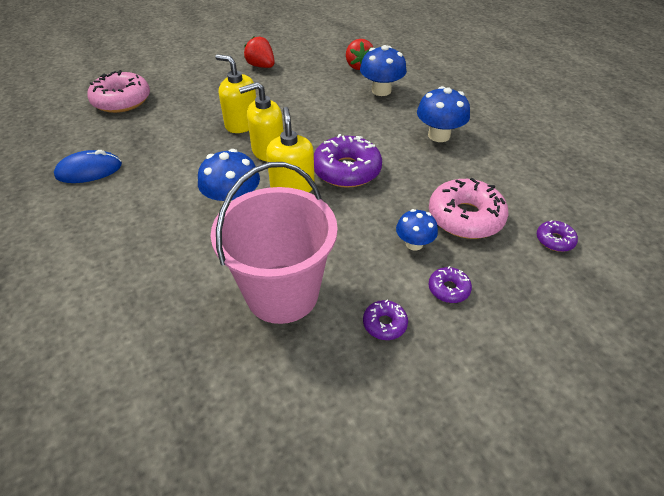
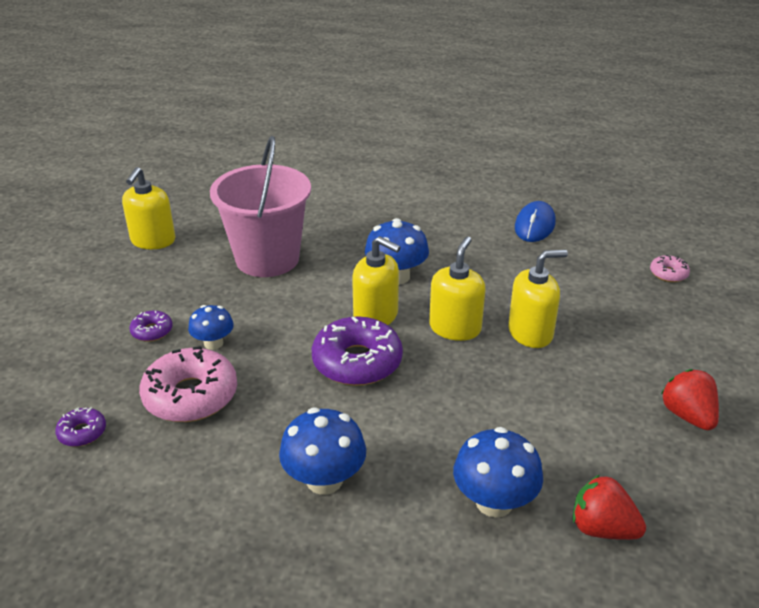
camera: 130 degrees right, 10 degrees down
pink donut [87,70,150,113] -> pink donut [650,255,690,282], size x0.48
red strawberry [244,36,275,68] -> red strawberry turned 105 degrees counterclockwise [661,369,719,430]
purple donut [363,300,408,340] -> none
none -> yellow soap dispenser [122,167,175,249]

